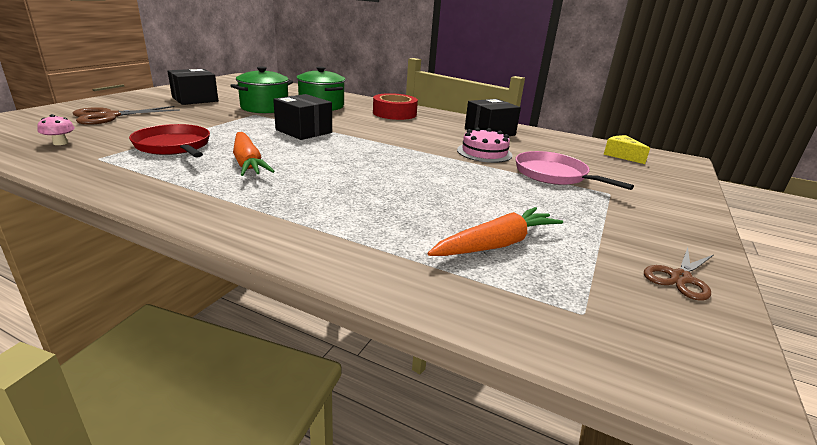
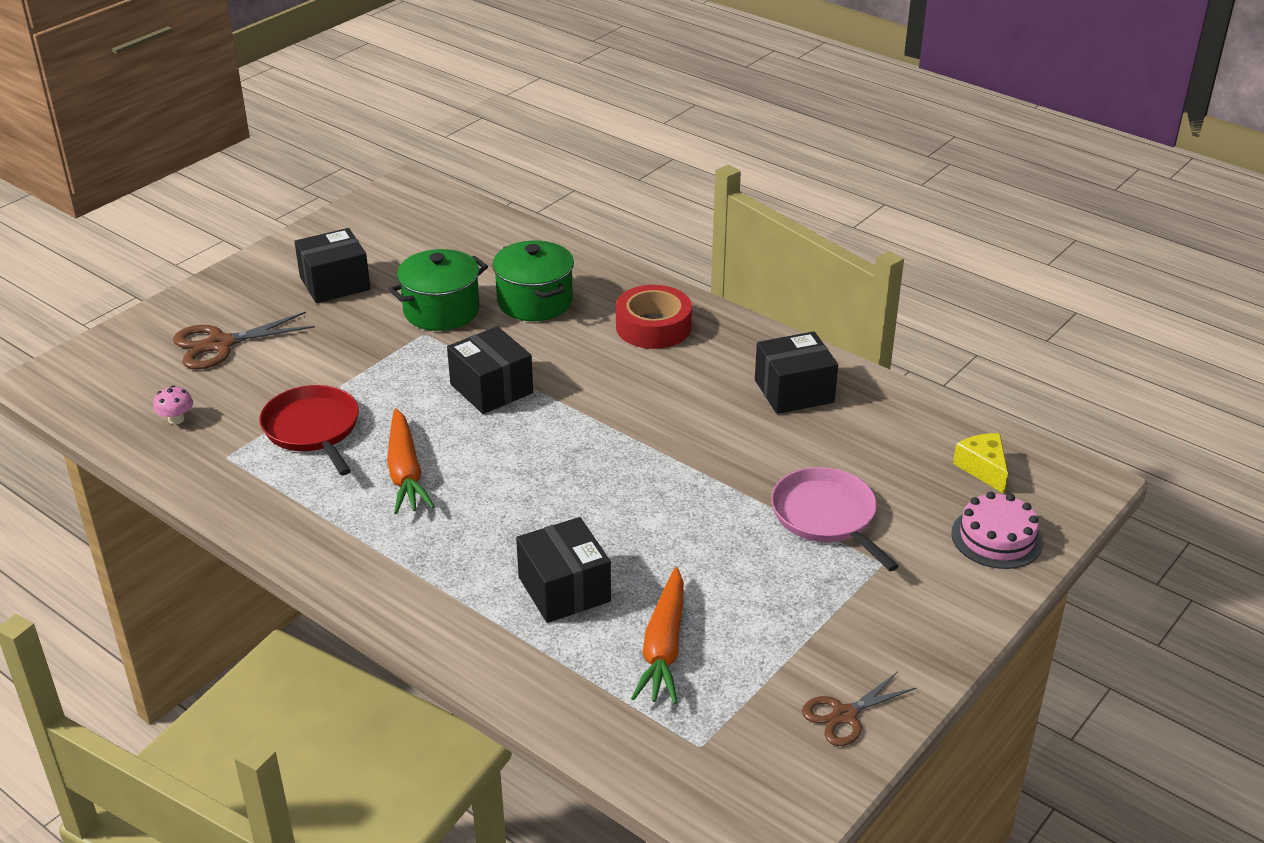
camera: 15 degrees right, 10 degrees up
orange carrot [428,207,563,256] -> orange carrot turned 120 degrees clockwise [631,567,684,704]
pink cake [457,128,512,163] -> pink cake moved to [951,492,1043,569]
none -> black box [516,517,611,623]

